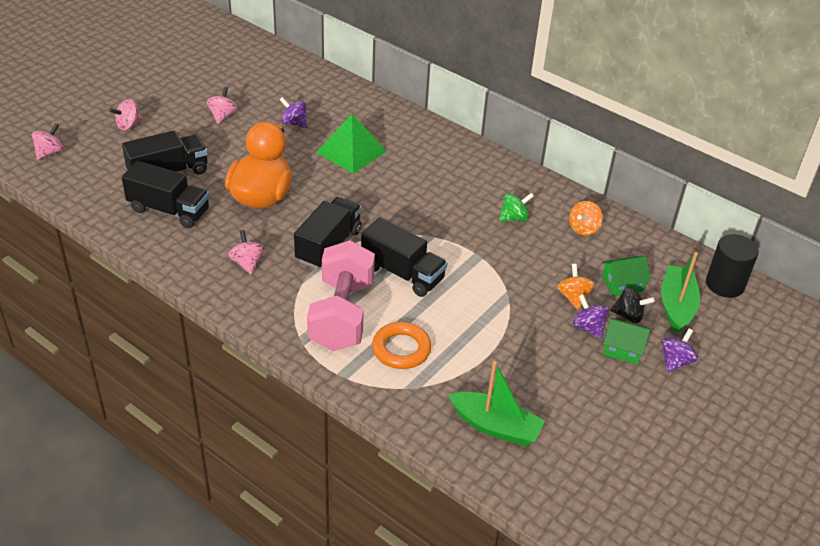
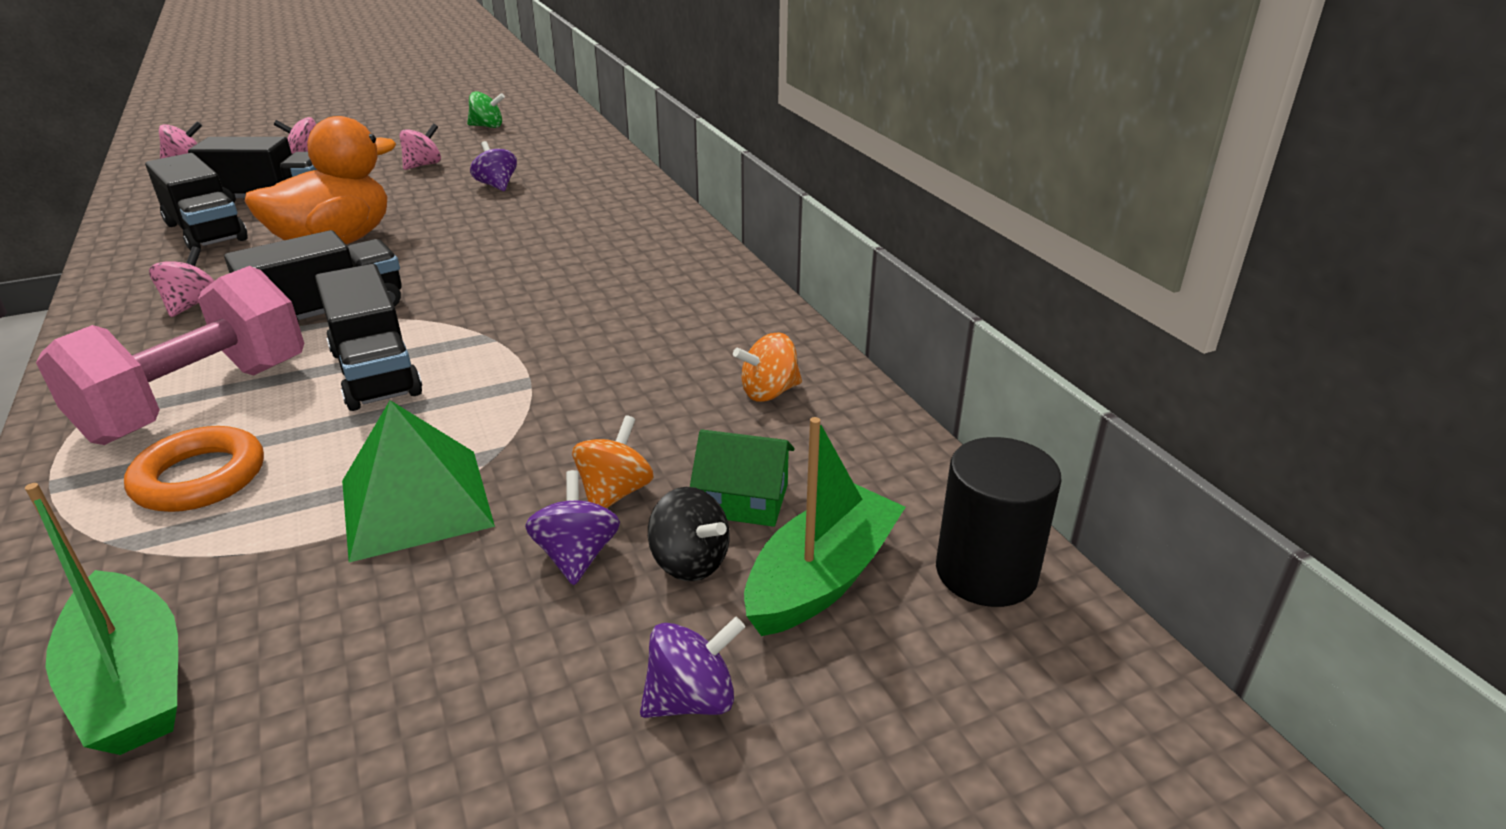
camera: 30 degrees right, 10 degrees down
green pyramid [316,114,387,174] -> green pyramid moved to [342,400,495,562]
green spinning top [499,193,534,222] -> green spinning top moved to [467,91,505,128]
green house [603,318,650,365] -> none

